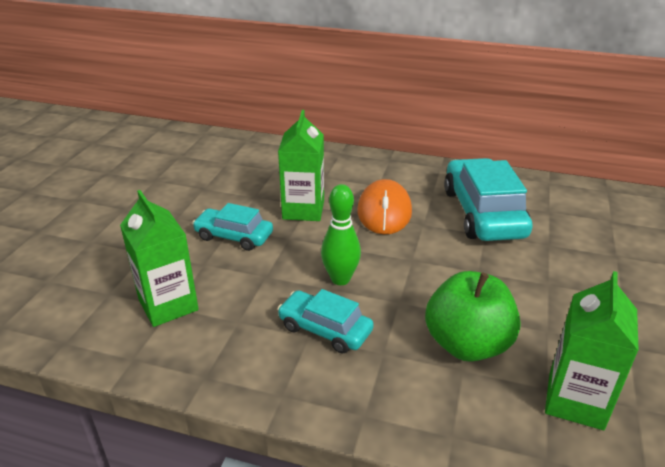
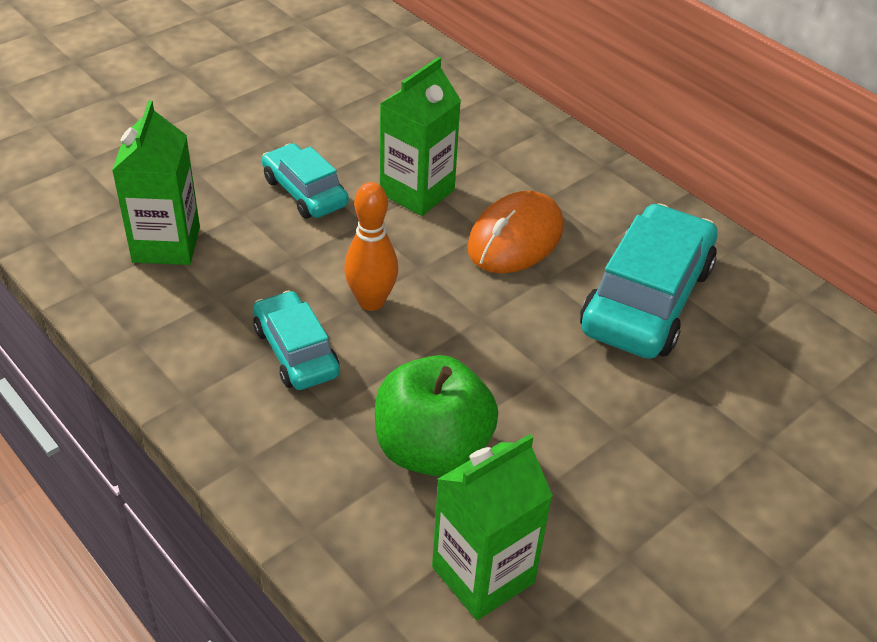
camera: 30 degrees right, 10 degrees up
green bowling pin [321,184,361,285] -> orange bowling pin [344,182,398,311]

